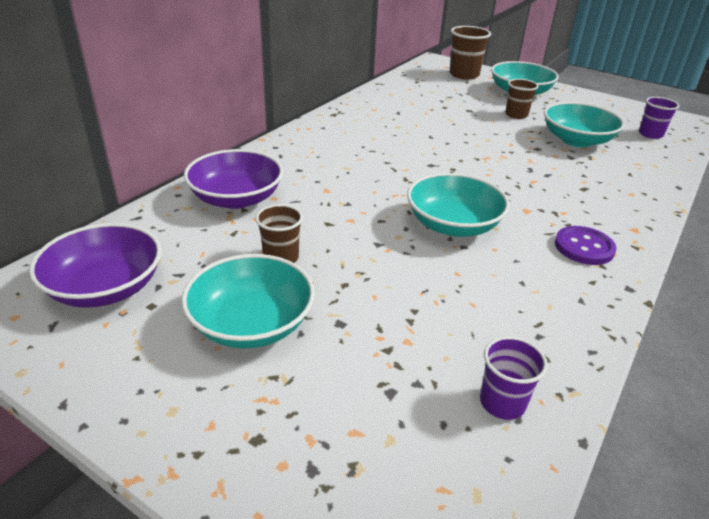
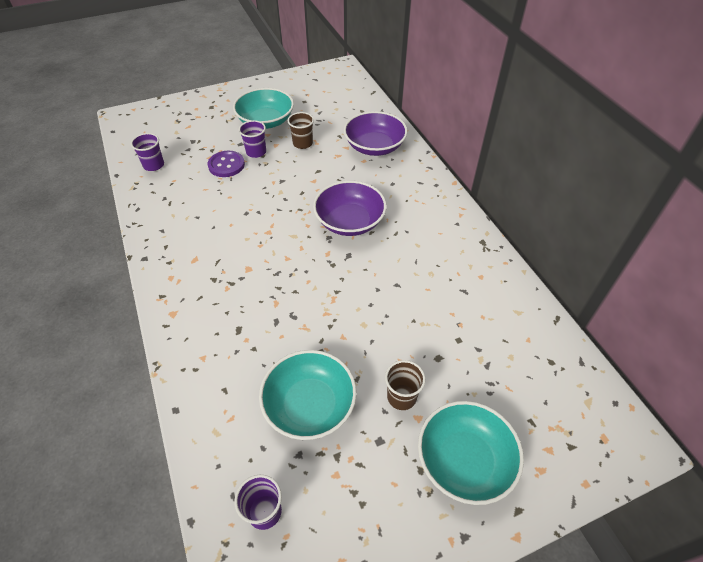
camera: 125 degrees right, 15 degrees up
purple bowl [29,223,162,308] -> purple bowl moved to [313,181,387,236]
turquoise bowl [407,173,510,237] -> none
brown cup [450,26,491,80] -> none
purple button [555,226,616,265] -> purple button moved to [207,151,245,177]
none -> purple cup [239,120,266,158]

